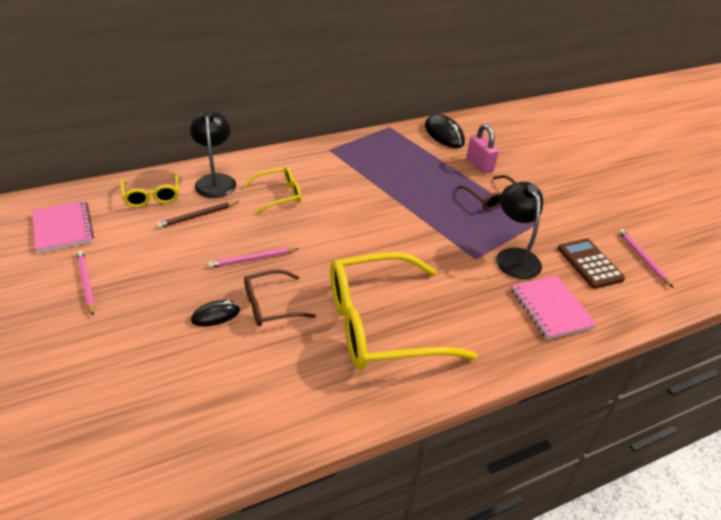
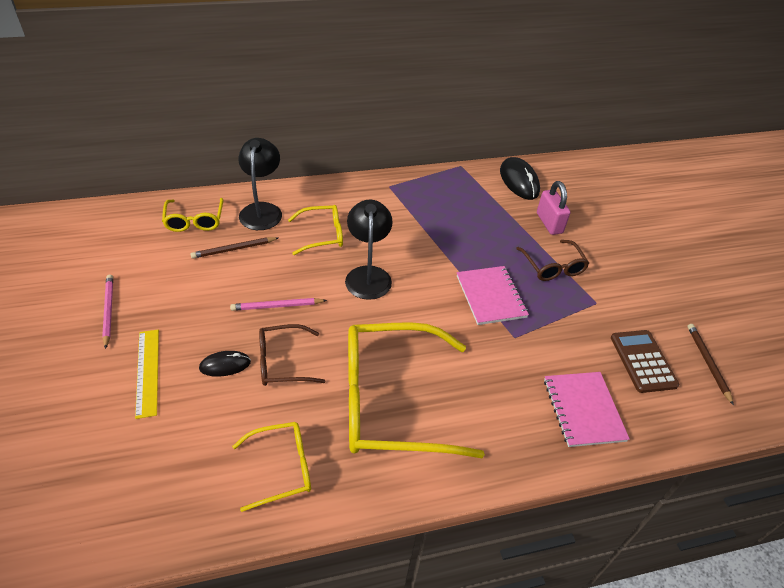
camera: 10 degrees right, 5 degrees up
pink notebook [32,200,94,254] -> pink notebook moved to [457,266,529,325]
black lamp [496,182,543,279] -> black lamp moved to [345,200,393,300]
pink pencil [618,229,674,288] -> brown pencil [687,324,734,406]
none -> yellow ruler [135,330,159,419]
none -> yellow glasses [232,422,311,512]

